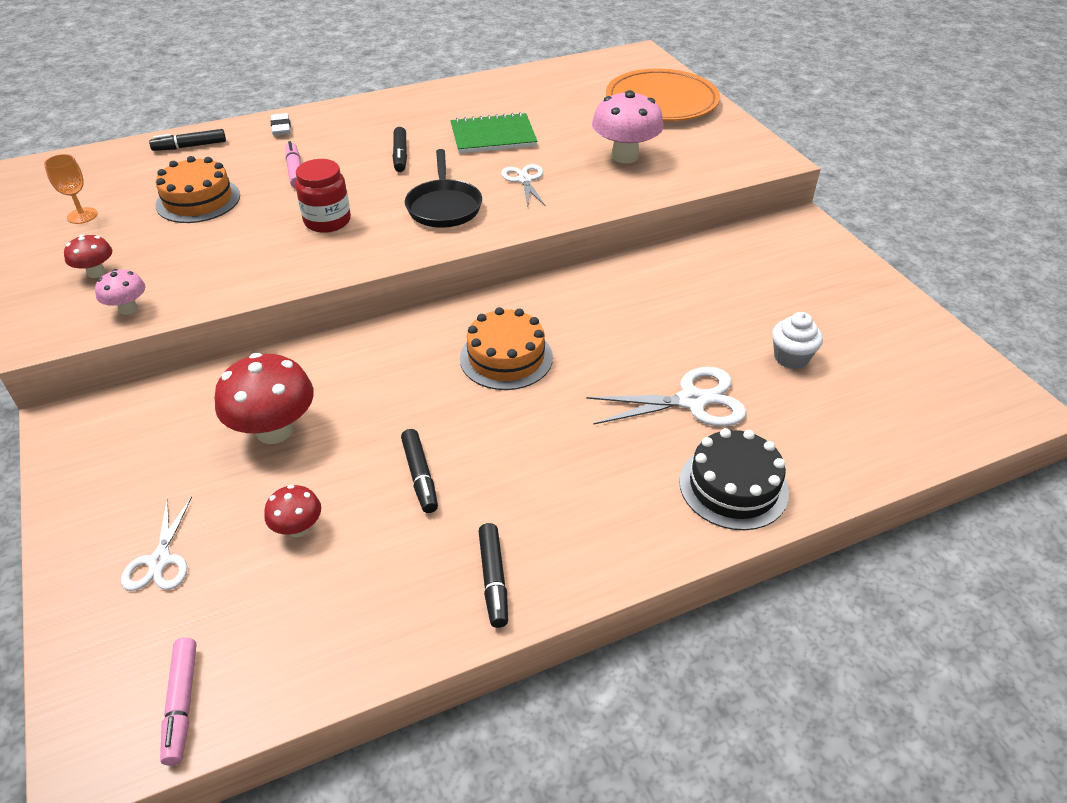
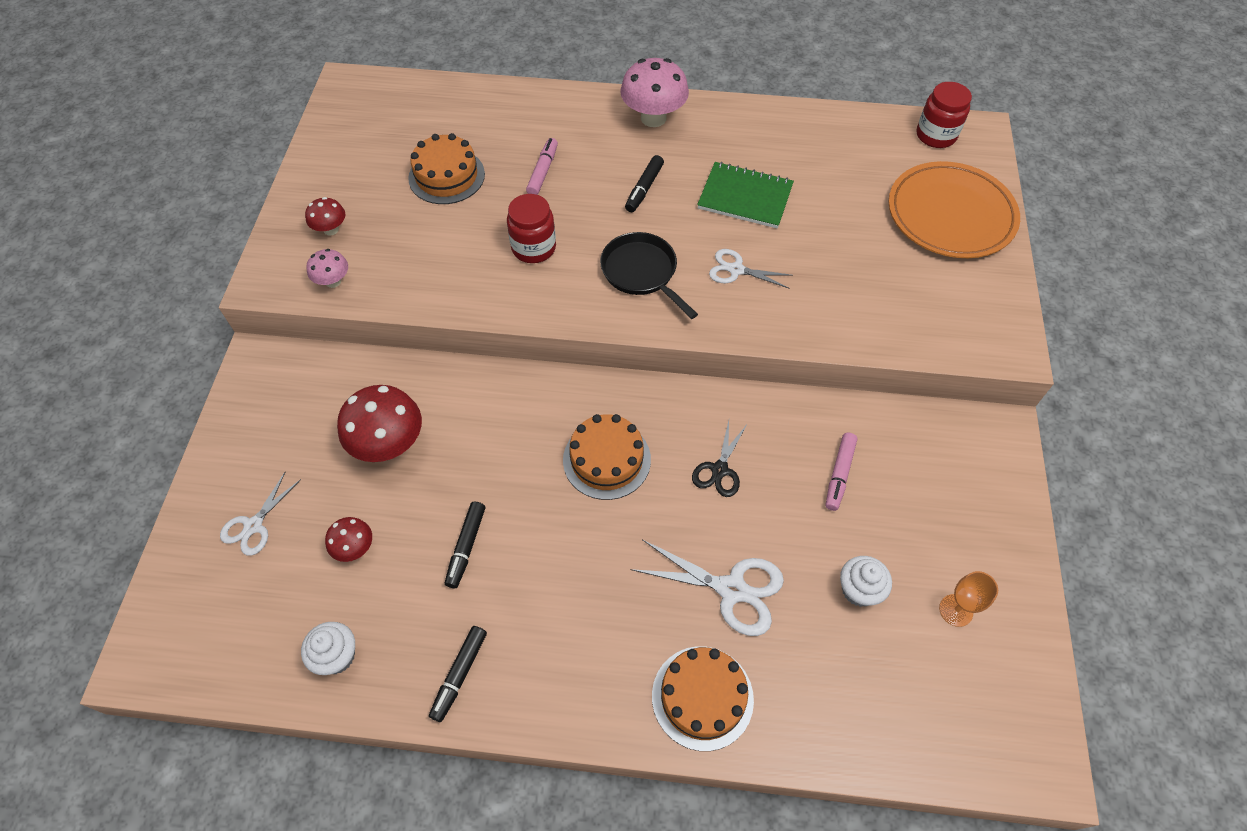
camera: 30 degrees right, 15 degrees up
orange goblet [44,154,98,224] -> orange goblet moved to [939,571,998,627]
black marker [149,129,226,151] -> none
pink marker [160,638,196,766] -> pink marker moved to [825,433,857,511]
white eraser [271,113,291,136] -> none
black pan [405,149,482,228] -> black pan turned 120 degrees clockwise [600,232,698,319]
white scissors [501,164,546,207] -> white scissors turned 90 degrees counterclockwise [709,249,793,289]
pink mushroom [592,90,663,163] -> pink mushroom moved to [620,58,689,127]
black cake [679,428,789,530] -> orange cake [652,646,754,751]
none -> white cupcake [301,622,355,675]
none -> black scissors [692,420,748,497]
none -> red jar [917,82,972,148]

